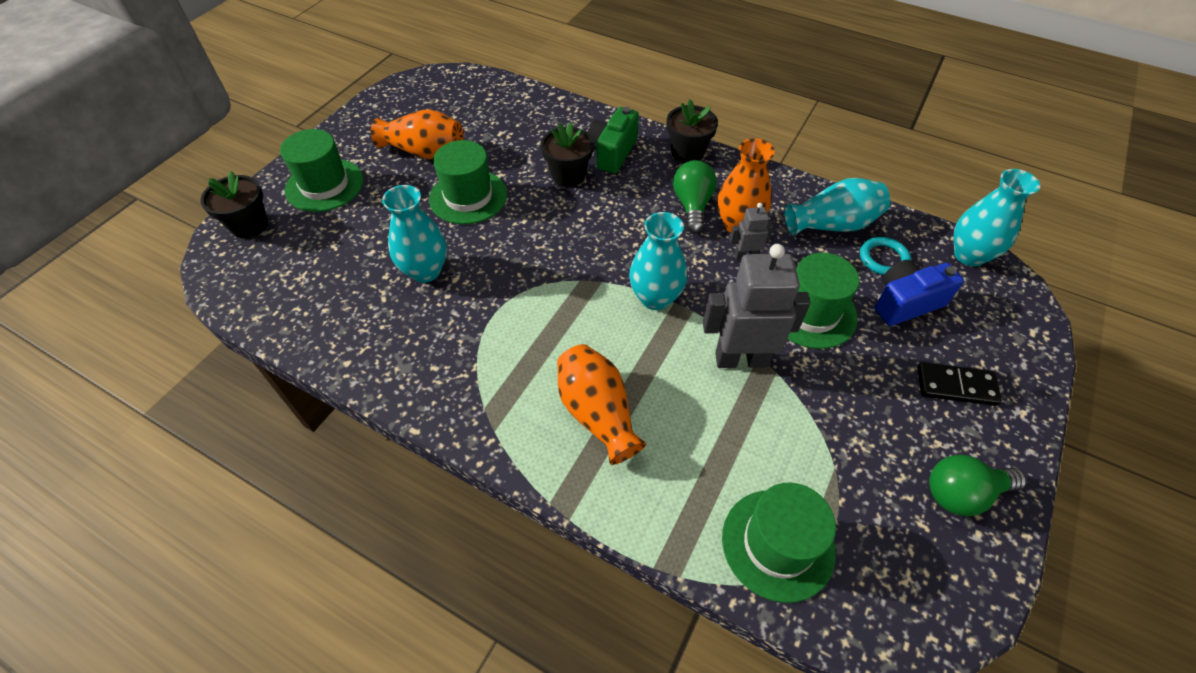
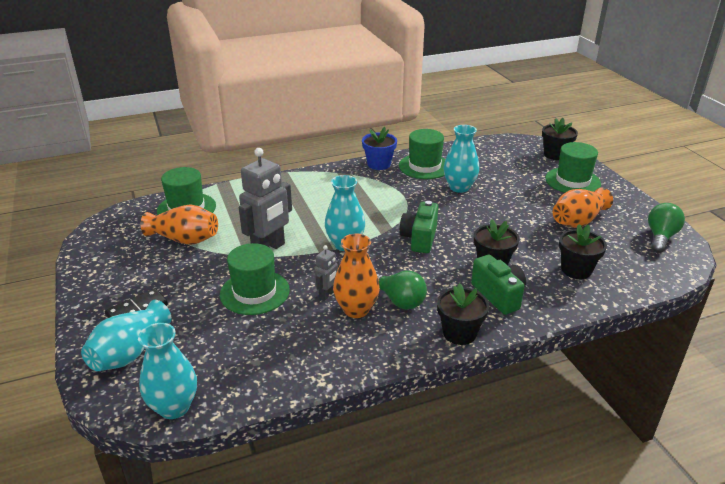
camera: 130 degrees right, 20 degrees down
green hat [429,140,507,224] -> green hat moved to [399,129,445,179]
orange vase [557,344,646,465] -> orange vase moved to [141,204,218,245]
turquoise vase [784,178,890,236] -> turquoise vase moved to [81,300,172,371]
turquoise ring [860,237,911,275] -> none
blue camera [875,260,964,326] -> none
green light bulb [929,455,1027,516] -> green light bulb moved to [648,203,685,253]
none -> blue flower pot [362,127,397,170]
none -> green camera [400,201,438,253]
none -> black flower pot [559,224,607,279]

